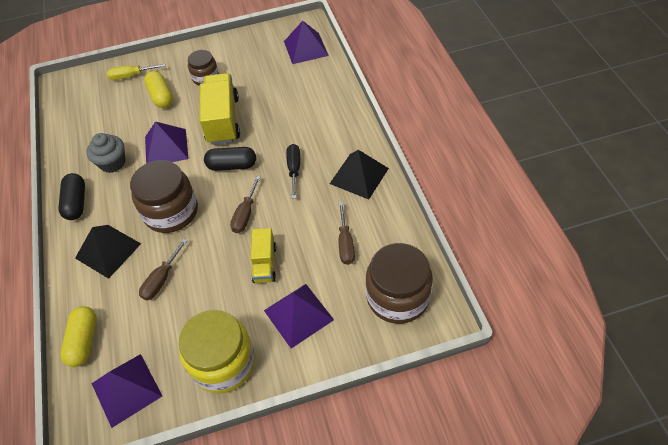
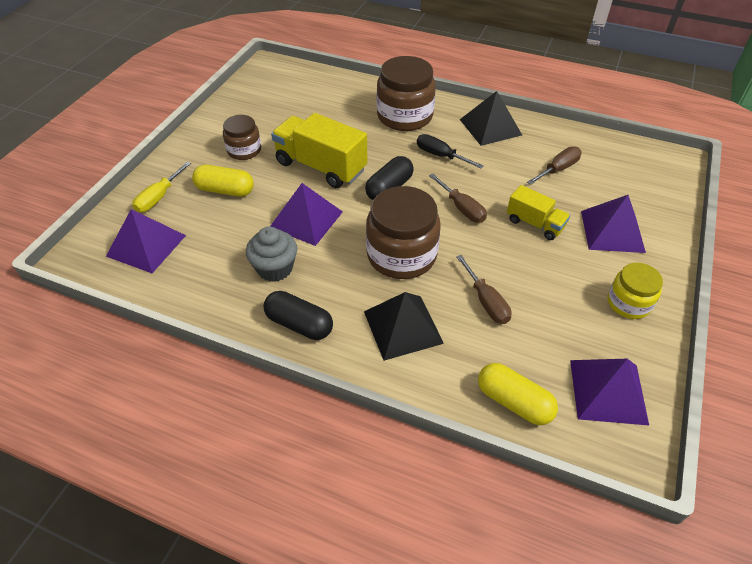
camera: 55 degrees left, 5 degrees down
yellow jar [179,310,255,394] -> yellow jar [607,263,663,319], size x0.58
purple pyramid [284,21,329,64] -> purple pyramid moved to [106,209,186,273]
brown screwdriver [338,202,355,265] -> brown screwdriver turned 75 degrees counterclockwise [527,147,582,185]
brown jar [366,243,433,324] -> brown jar moved to [377,56,436,131]

